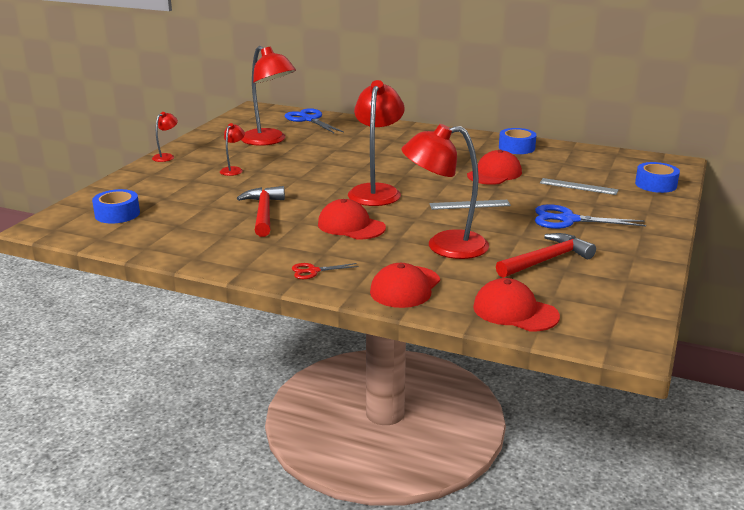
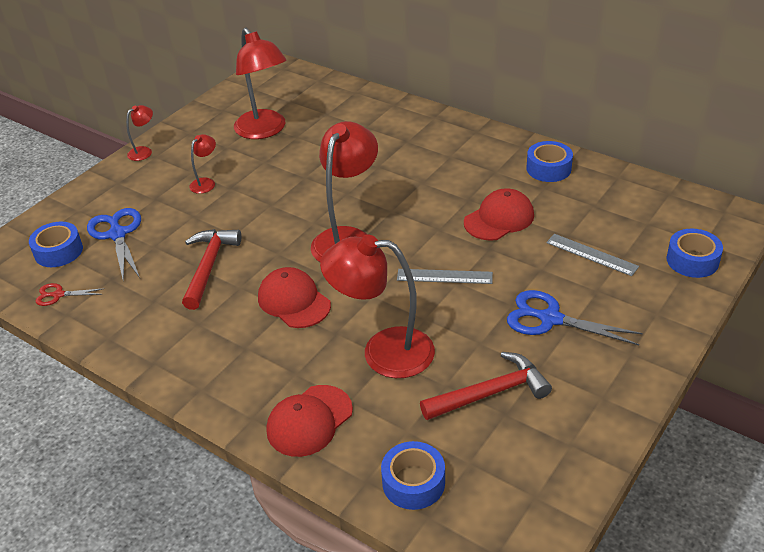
camera: 15 degrees right, 15 degrees up
blue scissors [285,108,344,133] -> blue scissors moved to [87,208,141,282]
red scissors [292,263,359,279] -> red scissors moved to [36,283,104,306]
red cap [473,278,560,331] -> blue tape [381,441,445,510]

